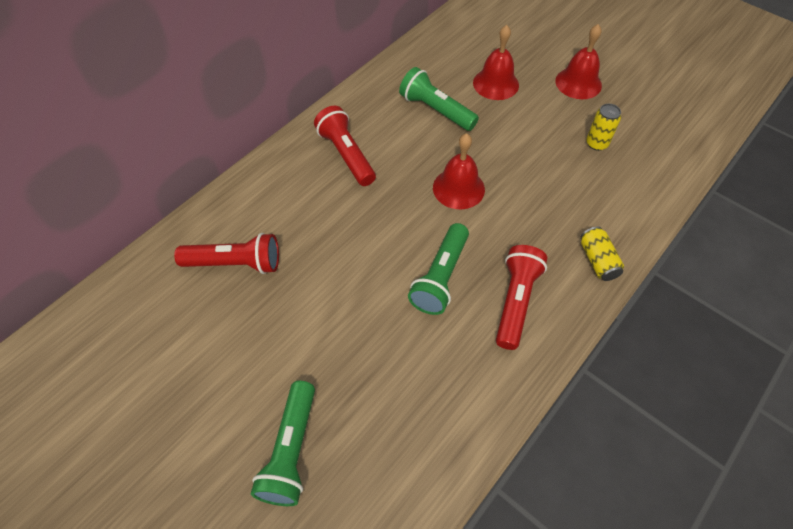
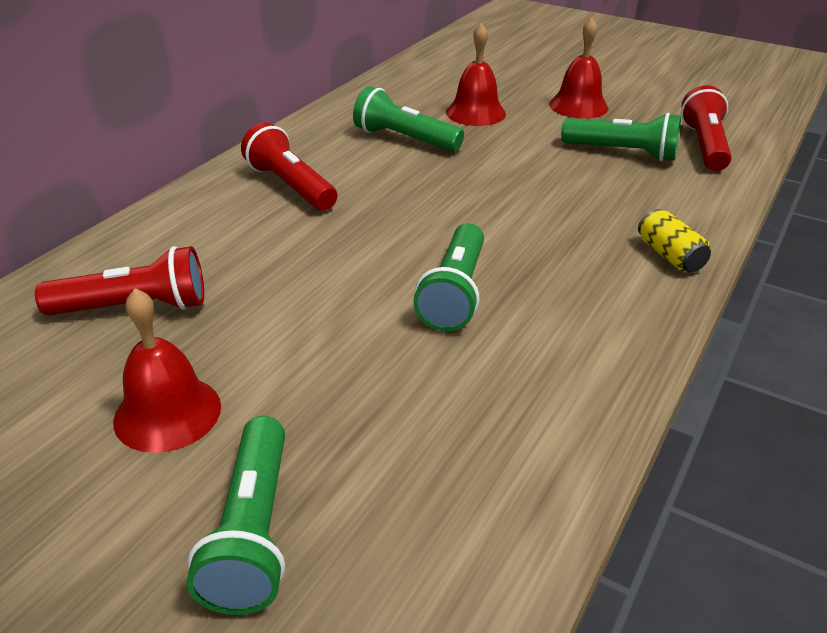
camera: 10 degrees left, 20 degrees down
red bell [433,133,485,209] -> red bell moved to [113,288,221,453]
red flashlight [496,245,547,350] -> red flashlight moved to [681,85,732,171]
yellow can [586,104,621,151] -> green flashlight [561,113,681,162]

